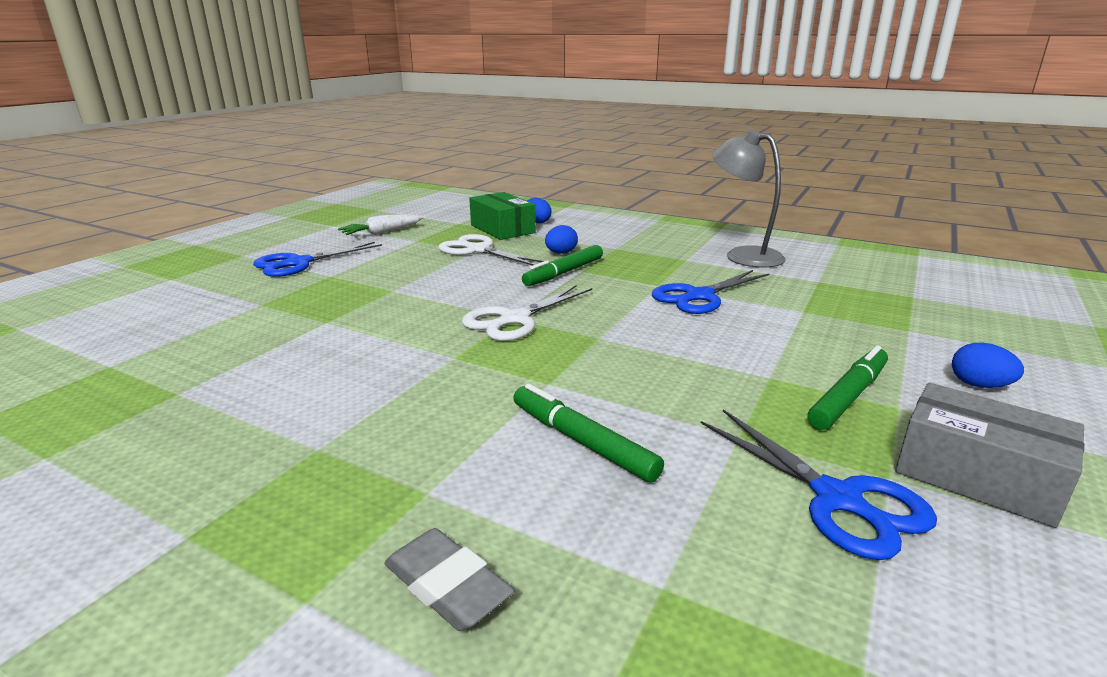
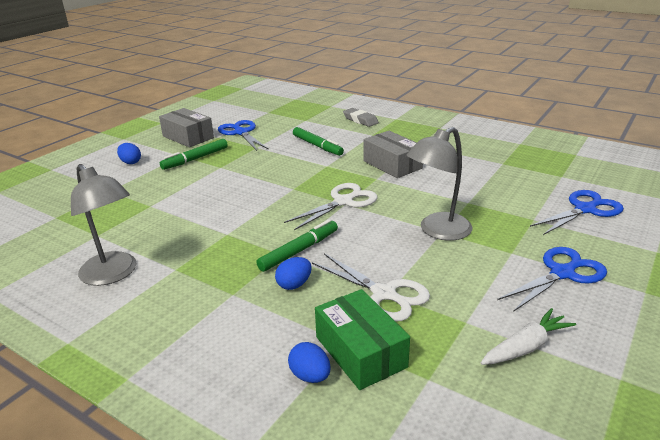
camera: 175 degrees left, 5 degrees up
blue scissors [652,270,770,314] -> blue scissors moved to [530,190,624,235]
none -> grey box [363,131,423,178]
none -> grey lamp [407,127,472,241]

